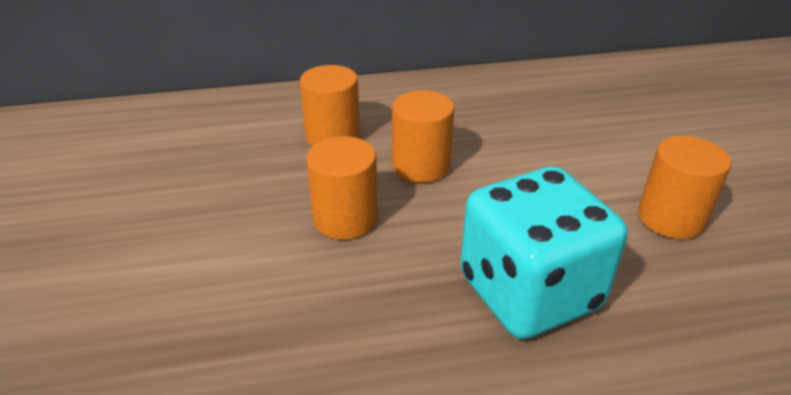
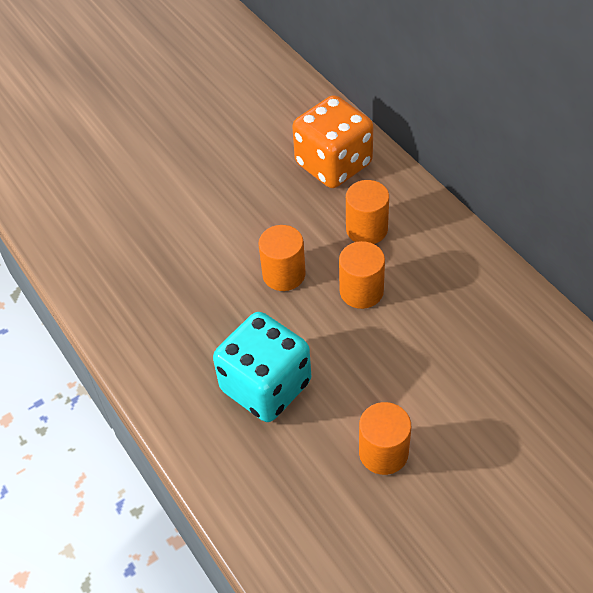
camera: 70 degrees right, 15 degrees up
none -> orange dice [292,95,373,188]

